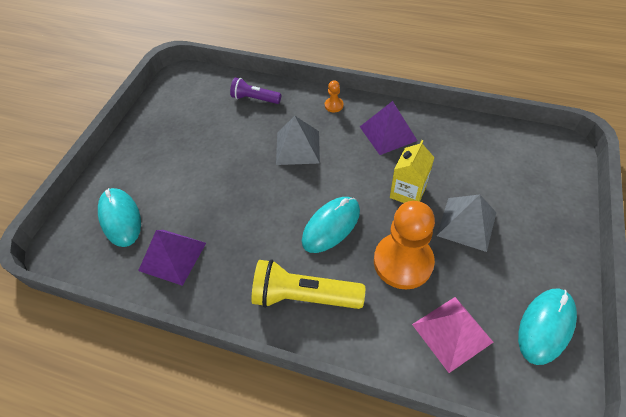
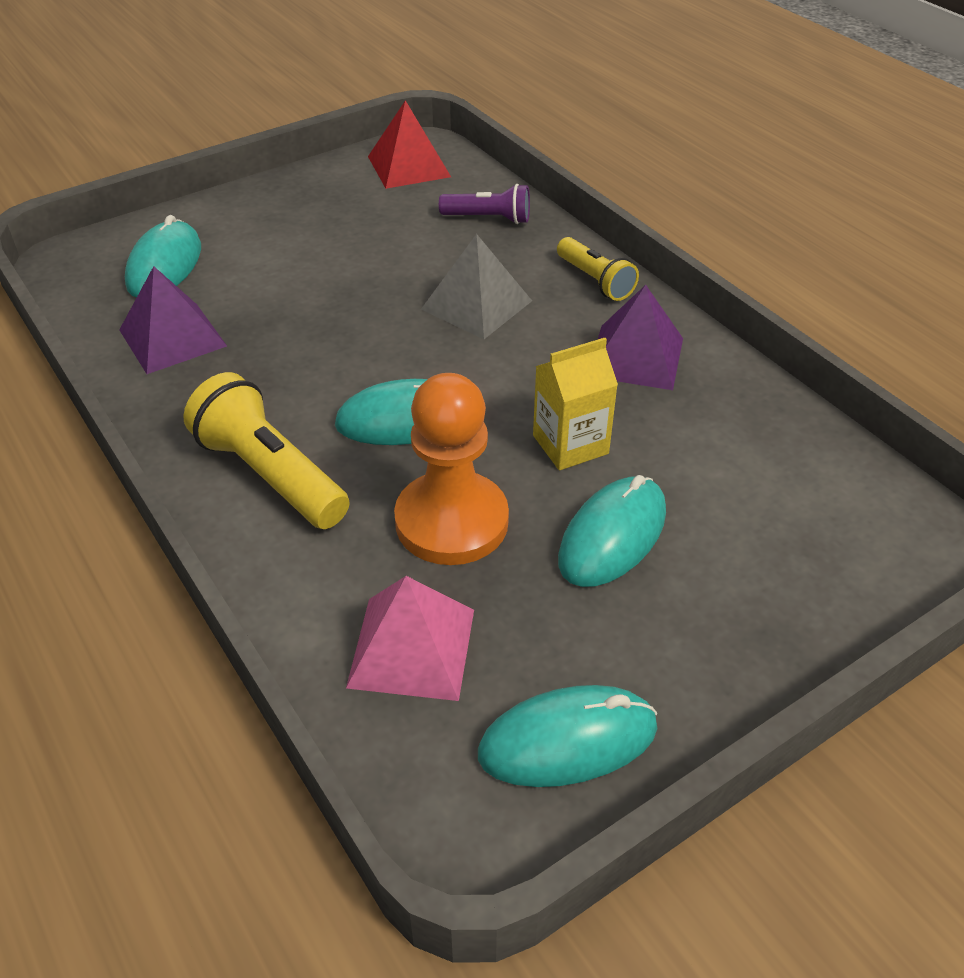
camera: 35 degrees right, 10 degrees down
purple flashlight [230,77,281,104] -> purple flashlight turned 135 degrees clockwise [439,184,530,224]
orange pawn [325,80,344,112] -> yellow flashlight [557,237,639,301]
grey pyramid [436,195,497,252] -> turquoise mouse [558,475,666,587]
none -> red pyramid [368,100,451,189]

